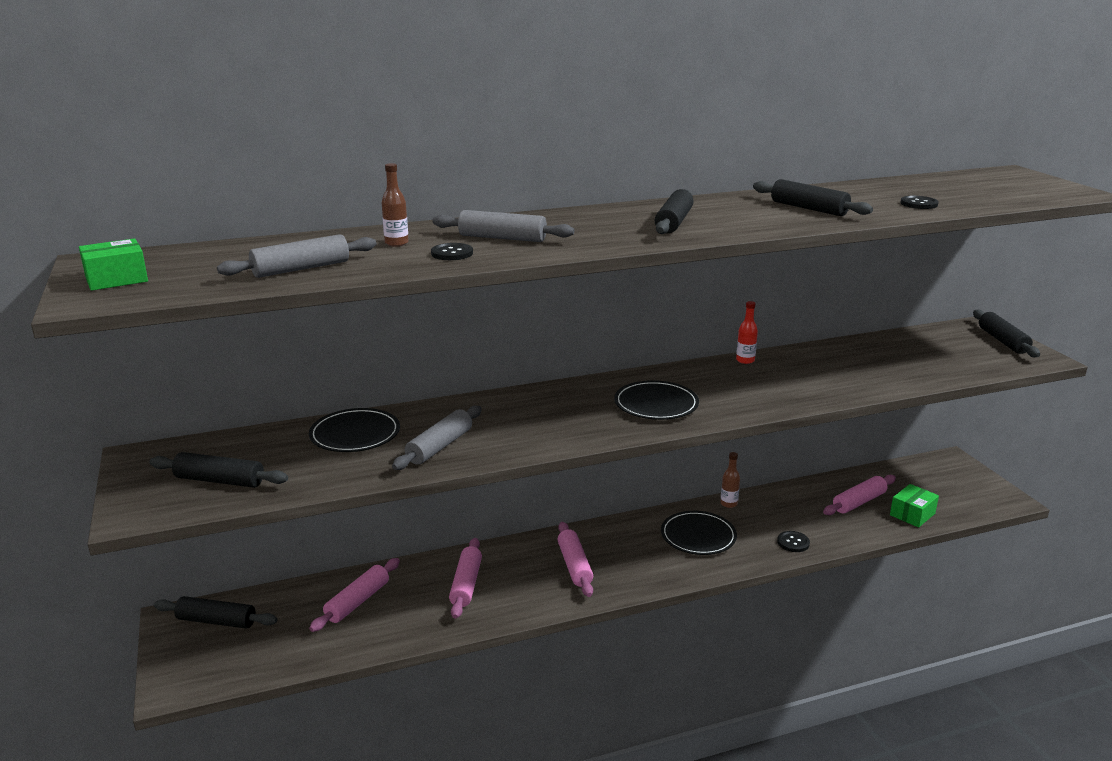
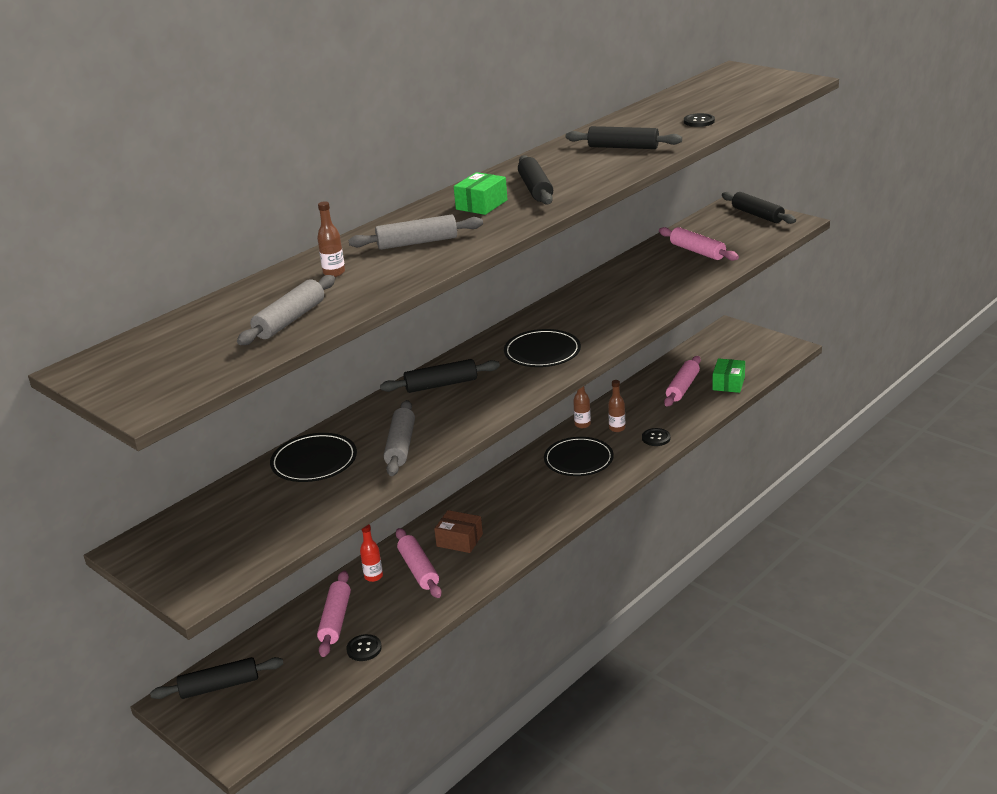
camera: 25 degrees left, 5 degrees up
green box [79,238,148,291] -> green box moved to [454,172,508,215]
black rolling pin [149,452,288,488] -> black rolling pin moved to [380,359,500,393]
black button [431,243,473,260] -> black button moved to [346,634,382,661]
pink rolling pin [557,522,593,597] -> pink rolling pin moved to [659,227,739,261]
red bottle [736,301,758,364] -> red bottle moved to [360,524,383,582]
none -> brown box [434,510,483,553]
none -> brown bottle [608,380,625,432]

